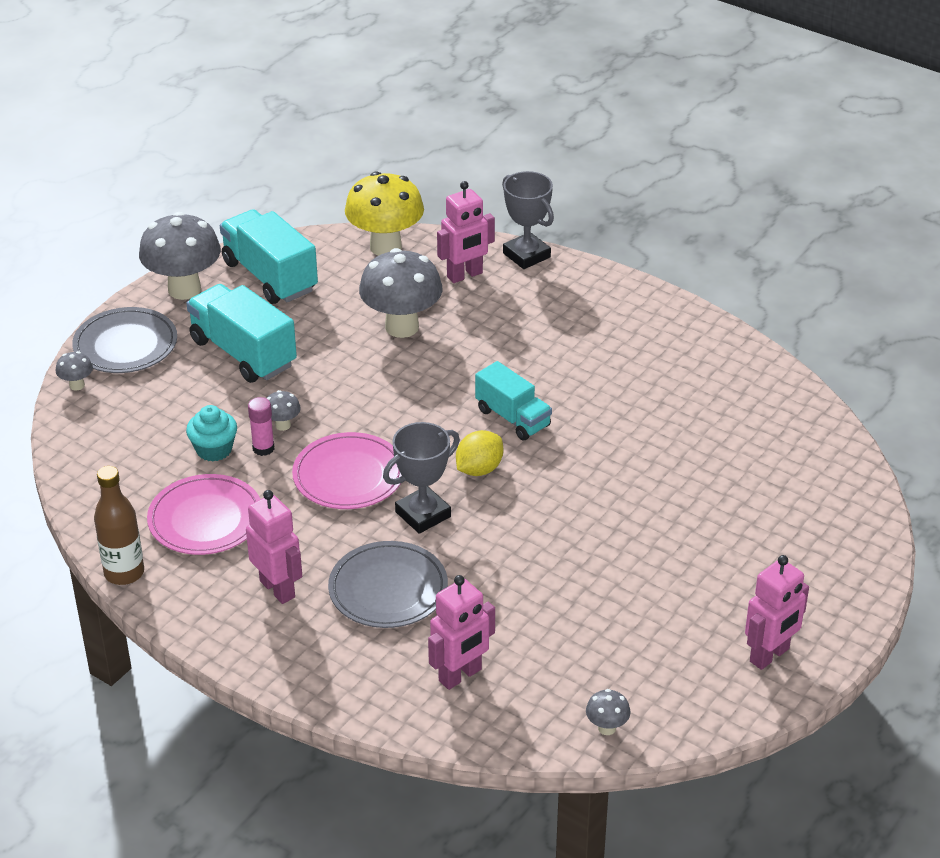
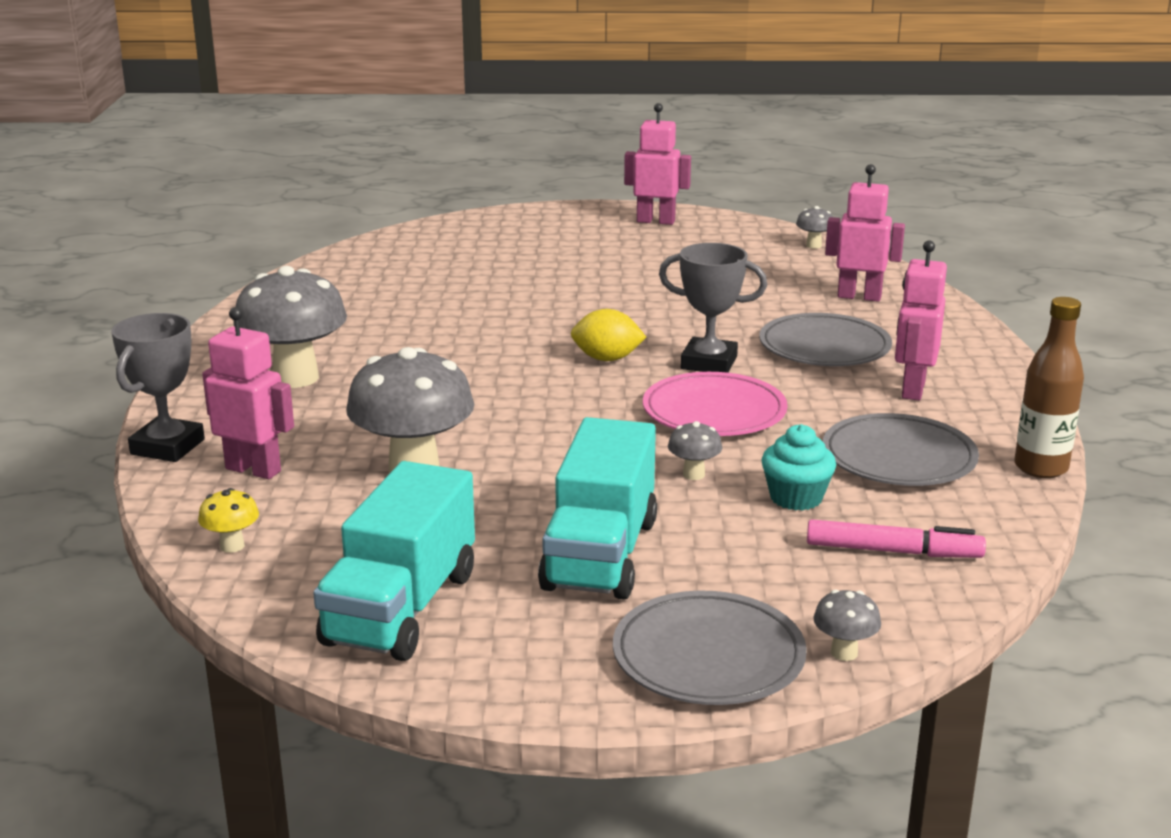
camera: 125 degrees left, 15 degrees down
grey mushroom [139,212,221,300] -> grey mushroom moved to [233,266,347,388]
pink plate [147,474,260,555] -> grey plate [823,413,979,486]
pink glue stick [248,397,274,456] -> none
yellow mushroom [345,171,424,256] -> yellow mushroom [198,488,259,553], size x0.43
turquoise truck [475,361,552,440] -> none
none -> pink marker [807,520,986,558]

